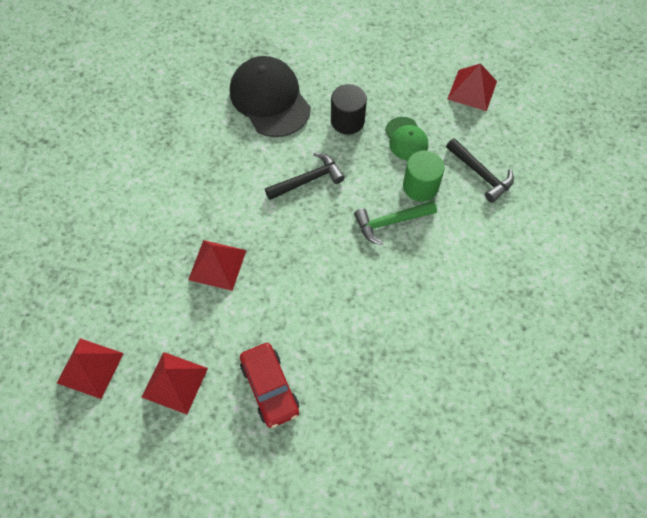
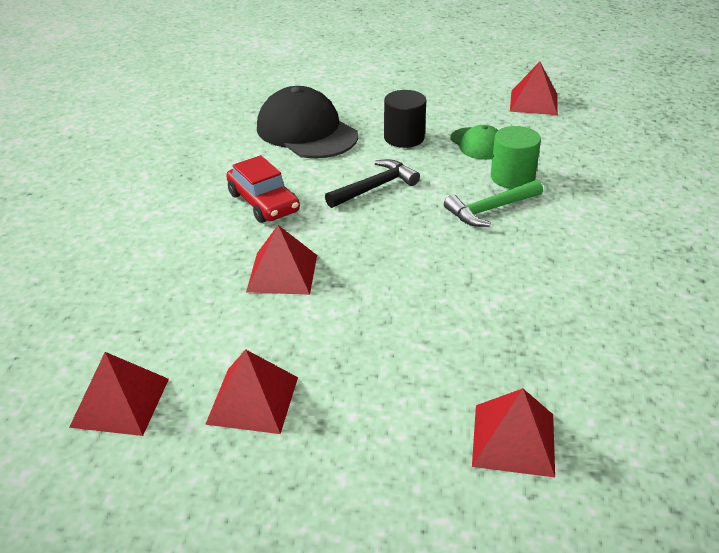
camera: 10 degrees left, 25 degrees down
red car [240,343,299,428] -> red car moved to [226,155,300,223]
black hammer [446,138,514,203] -> none
none -> red pyramid [472,388,555,477]

